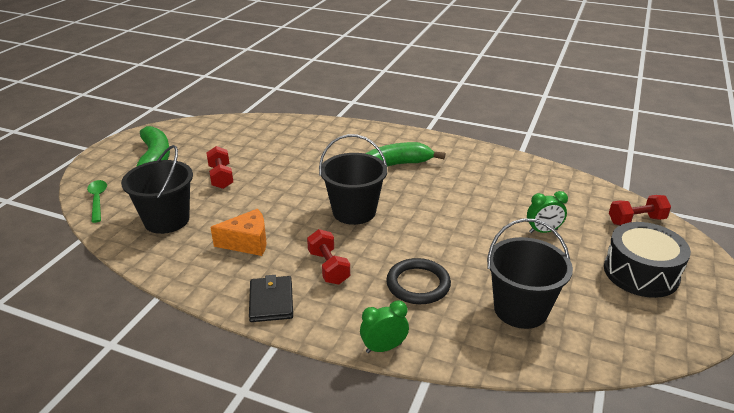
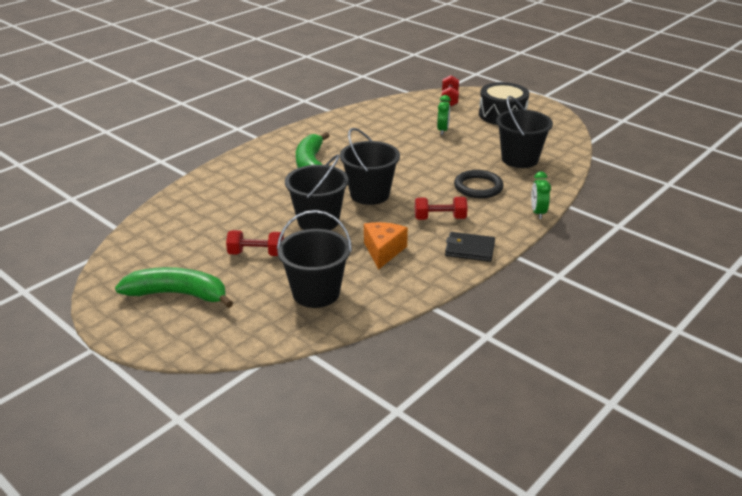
camera: 70 degrees left, 0 degrees up
green spoon [87,180,107,223] -> none
none -> black bucket [285,154,349,230]

